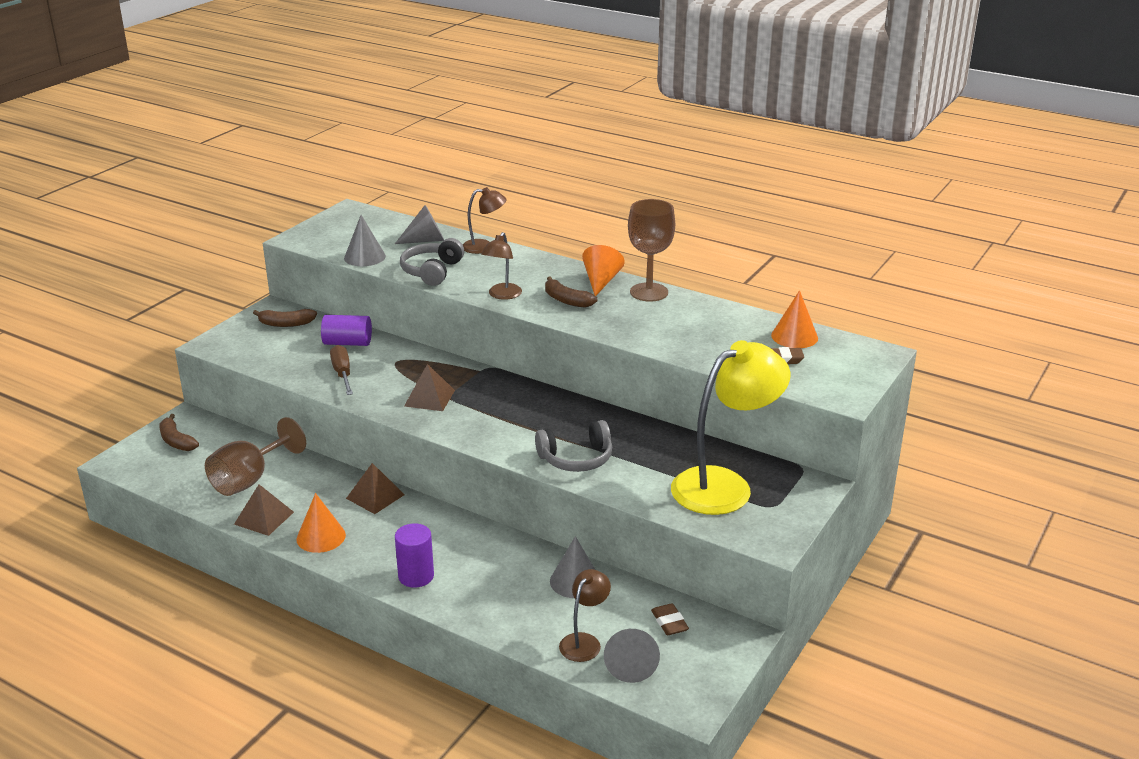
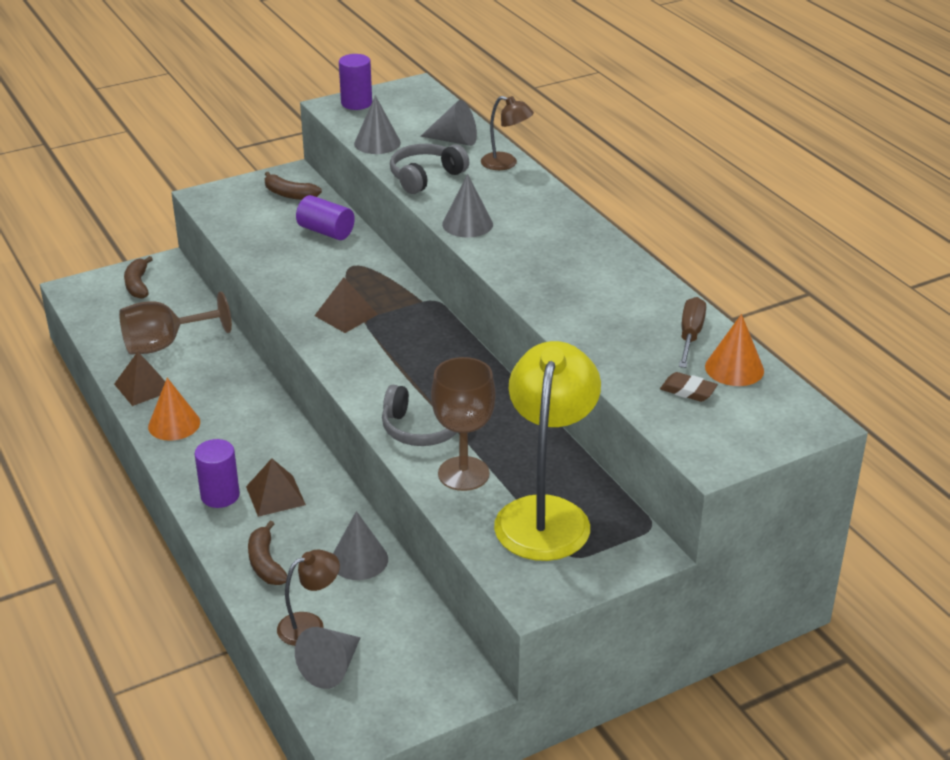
camera: 30 degrees right, 5 degrees up
brown screwdriver [330,345,353,395] -> brown screwdriver moved to [679,297,706,368]
brown pyramid [346,463,405,514] -> brown pyramid moved to [246,458,306,517]
brown lamp [481,232,522,300] -> grey cone [442,174,493,238]
brown banana [545,277,597,308] -> brown banana moved to [248,521,287,585]
orange cone [582,245,625,296] -> none
brown goblet [628,199,675,302] -> brown goblet moved to [431,357,496,491]
brown eraser [651,603,689,635] -> none
yellow lamp [671,340,791,515] -> yellow lamp turned 75 degrees counterclockwise [494,341,601,561]
none -> purple cylinder [339,54,372,110]

